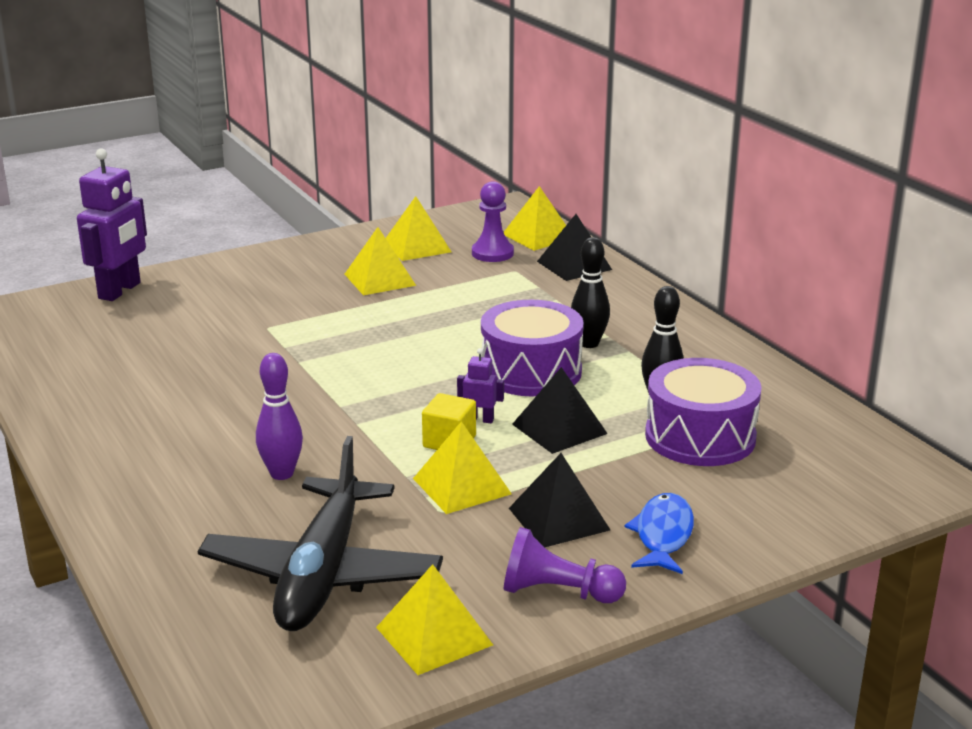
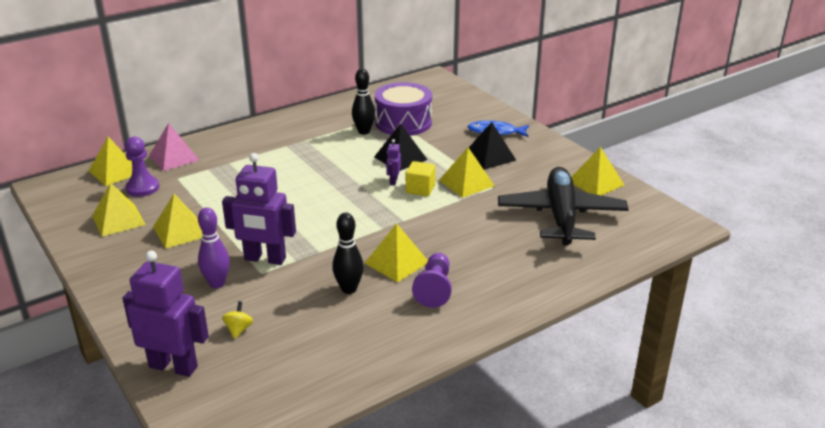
camera: 95 degrees left, 5 degrees up
black plane [198,436,443,631] -> black plane turned 90 degrees counterclockwise [498,167,629,246]
purple bowling pin [256,353,303,480] -> purple bowling pin moved to [198,207,230,288]
purple drum [481,300,584,396] -> none
purple pawn [504,527,626,603] -> purple pawn moved to [412,253,452,308]
black pyramid [537,214,612,281] -> pink pyramid [149,123,199,171]
black bowling pin [571,237,610,348] -> black bowling pin moved to [332,213,364,294]
none -> purple robot [222,153,296,265]
none -> yellow spinning top [222,301,253,339]
none -> yellow pyramid [365,223,428,283]

